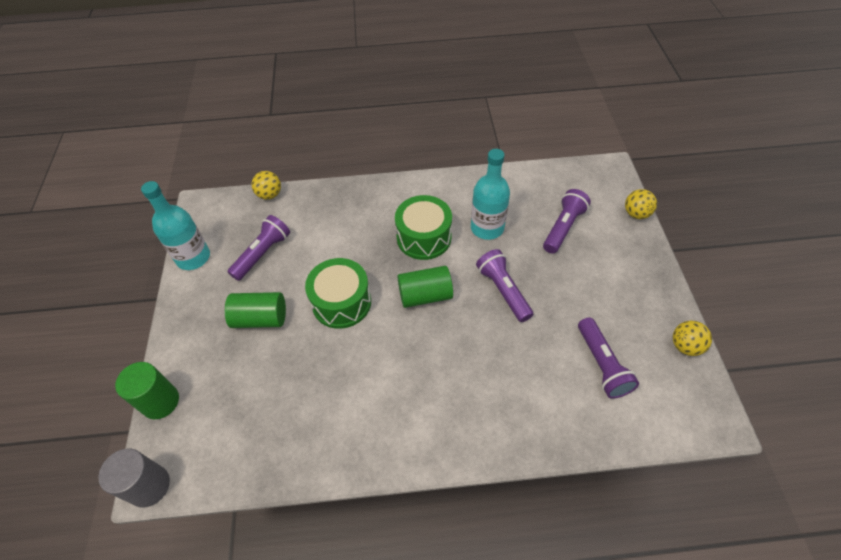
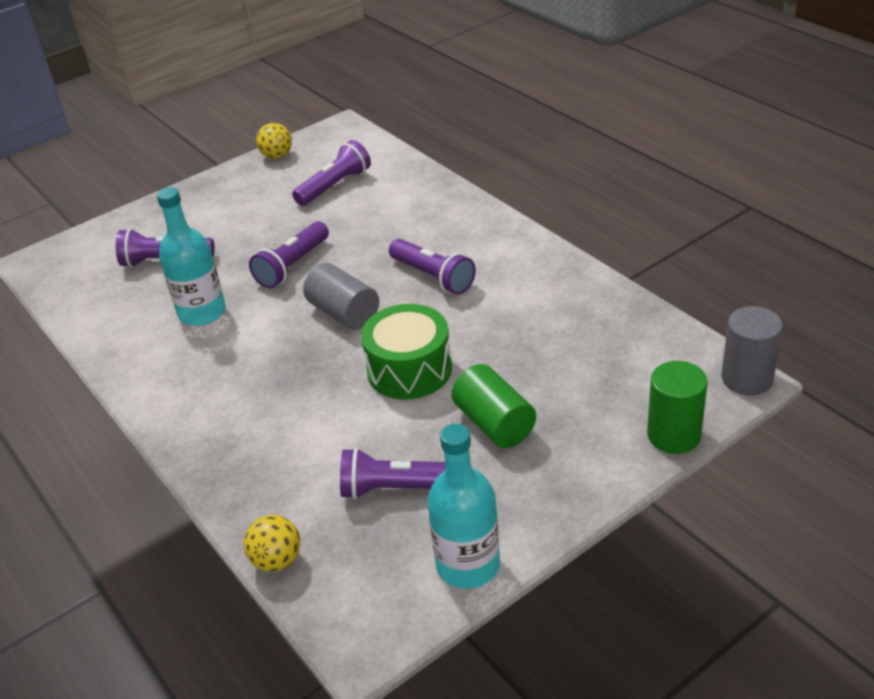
camera: 120 degrees left, 15 degrees down
green drum [395,195,452,260] -> none
green cylinder [398,266,453,308] -> grey cylinder [303,263,379,330]
yellow ball [625,189,657,219] -> none
none -> purple flashlight [389,239,476,295]

